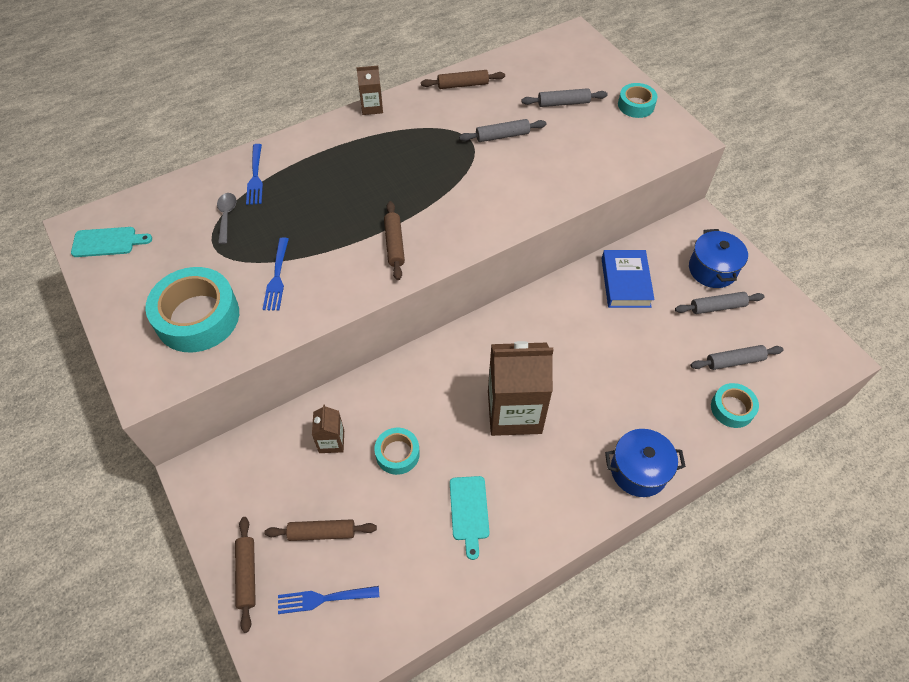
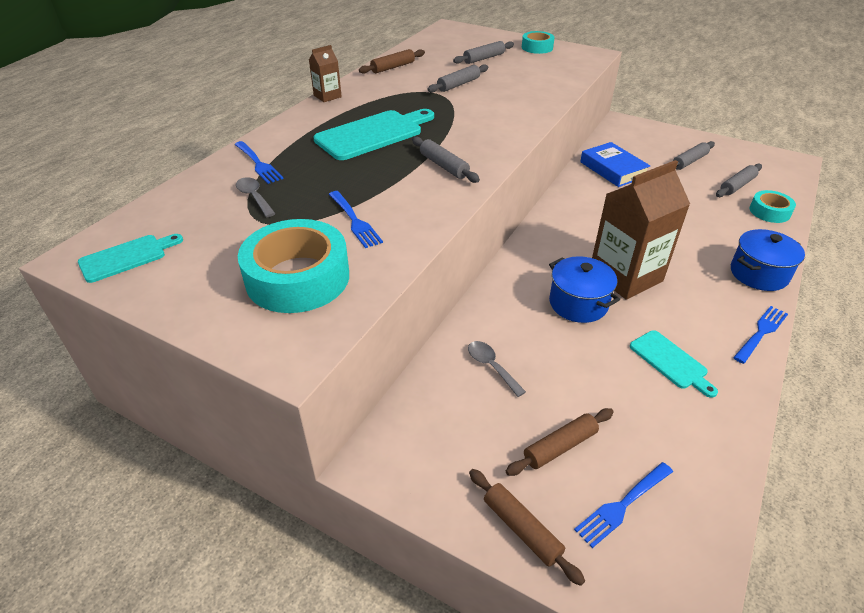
camera: 30 degrees left, 15 degrees down
brown carton [312,404,344,453] -> grey spoon [468,341,526,397]
turquoise tape [374,428,420,475] -> none
brown rolling pin [384,201,405,280] -> grey rolling pin [412,137,480,183]
blue pot [689,229,748,288] -> blue pot moved to [549,256,620,323]
none -> turquoise cutting board [313,109,434,160]
none -> blue fork [733,306,788,364]

